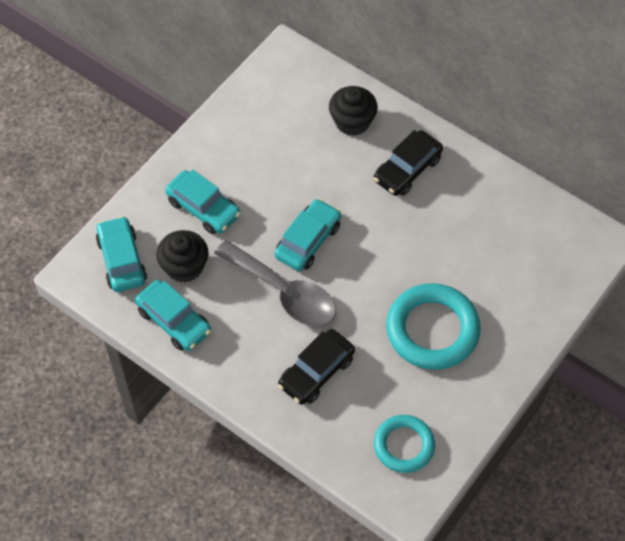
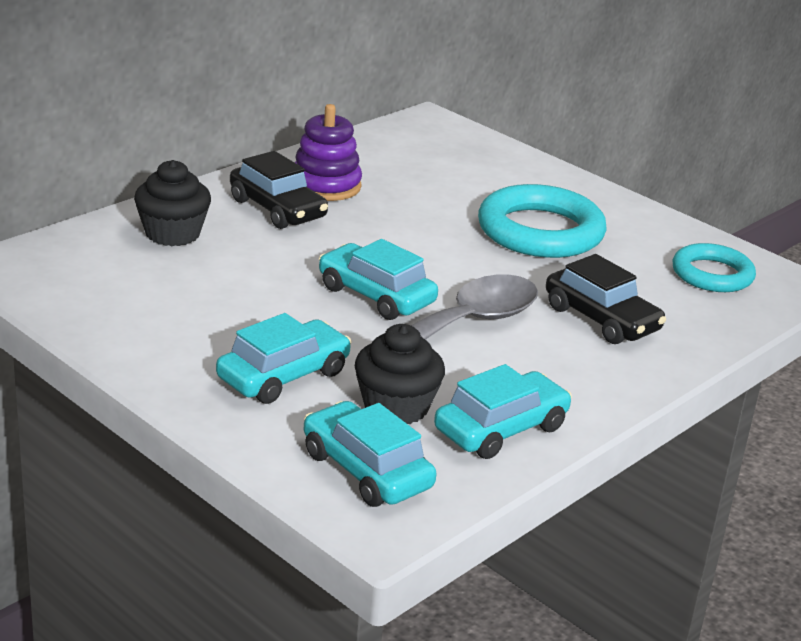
camera: 85 degrees left, 30 degrees down
turquoise car [96,216,147,292] -> turquoise car turned 60 degrees clockwise [303,401,436,507]
none -> purple stacking toy [295,104,362,201]

